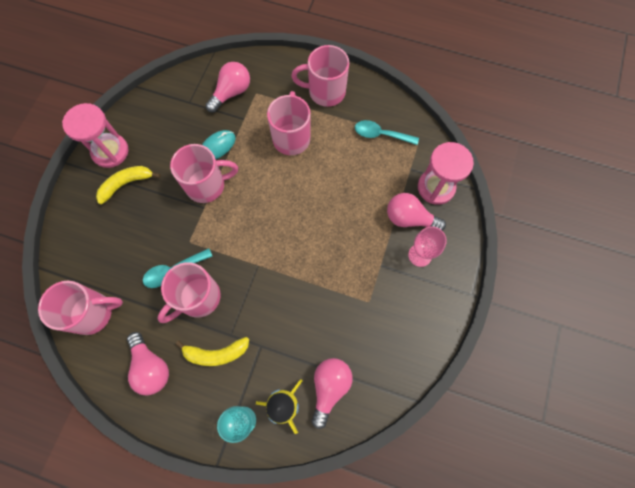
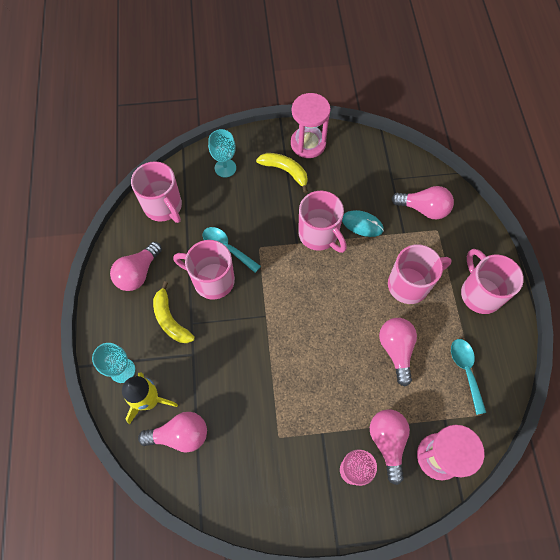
camera: 65 degrees right, 5 degrees down
none -> turquoise goblet [208,129,236,177]
none -> pink light bulb [379,318,417,387]

